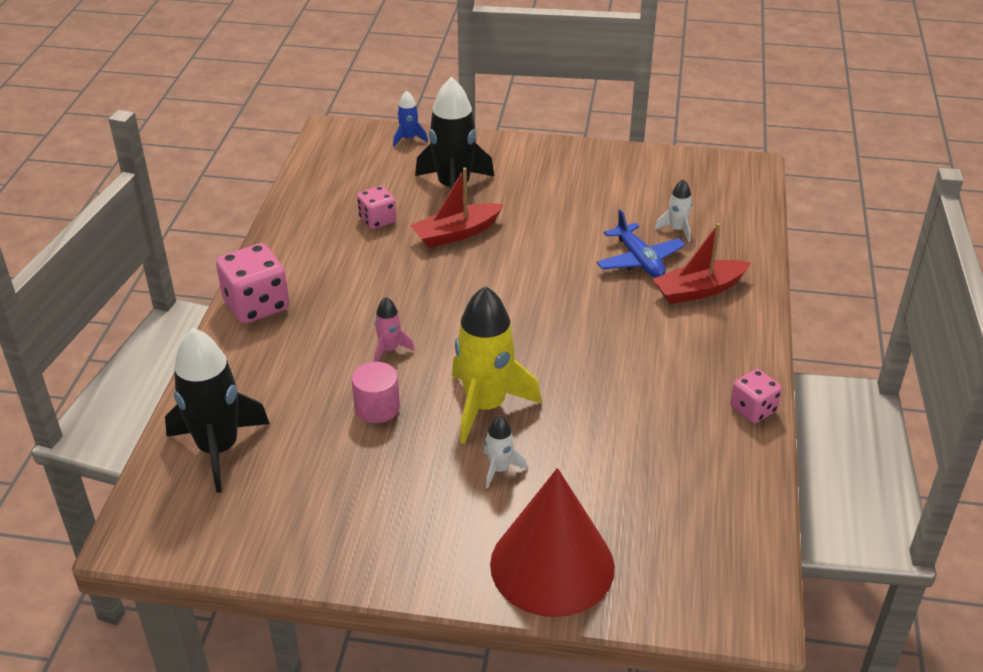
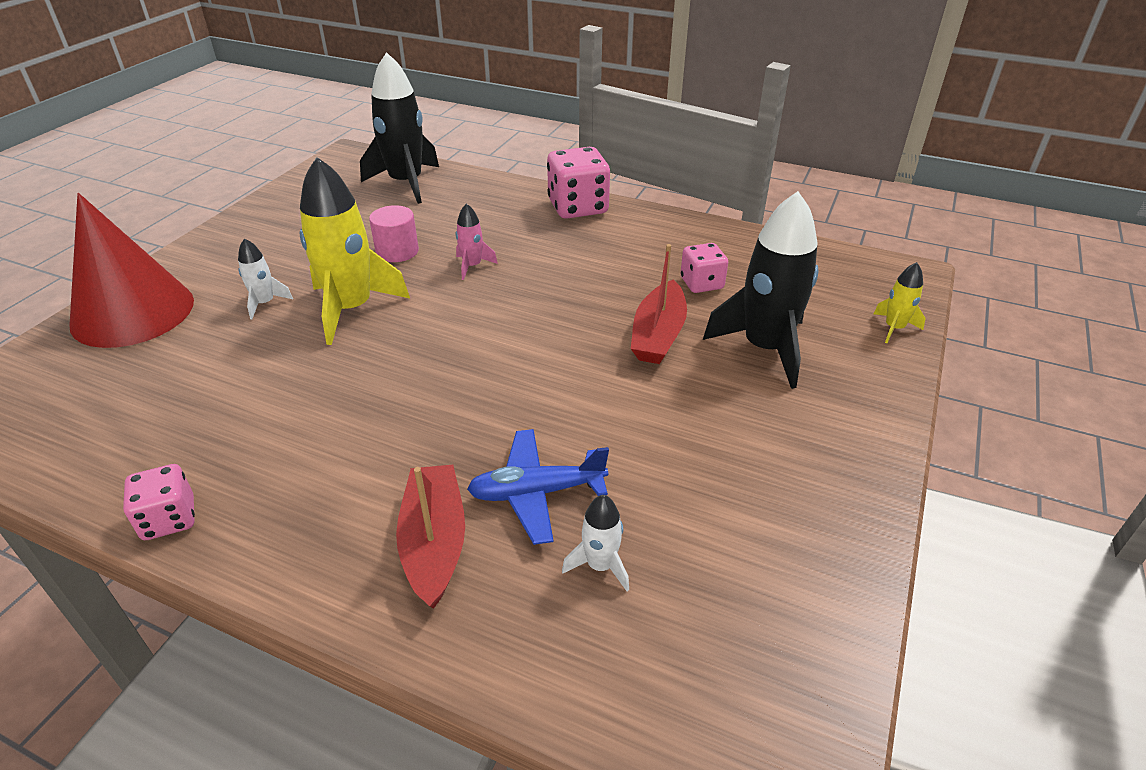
camera: 105 degrees right, 0 degrees up
blue rocket [393,91,428,146] -> yellow rocket [873,262,926,343]
red boat [410,167,504,248] -> red boat turned 150 degrees counterclockwise [631,244,687,364]

